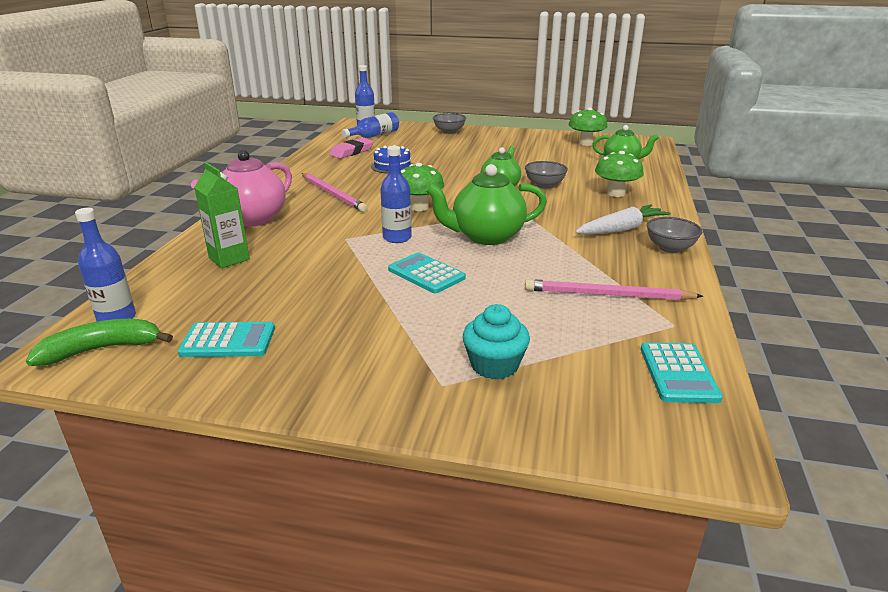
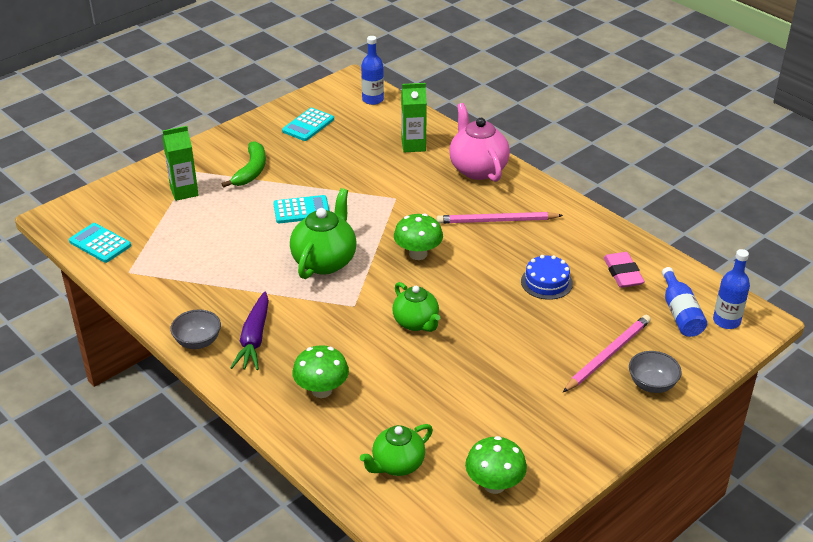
camera: 125 degrees right, 10 degrees up
green banana [26,319,173,366] -> green banana moved to [222,141,266,188]
blue bottle [380,146,412,243] -> none
turquoise cupcake [463,304,530,380] -> green carton [163,126,199,201]
grey bowl [525,161,568,189] -> none
pink pencil [525,279,703,300] -> pink pencil moved to [563,315,651,392]
white carrot [575,205,671,235] -> purple carrot [230,292,269,370]

